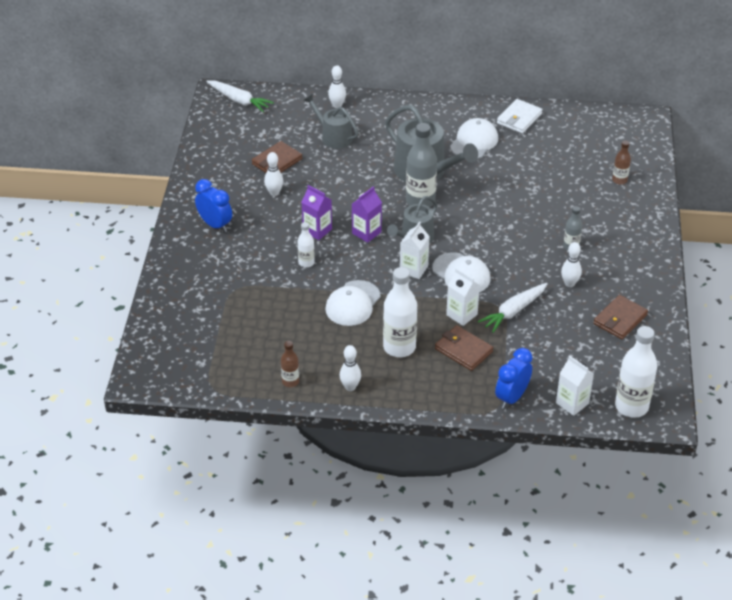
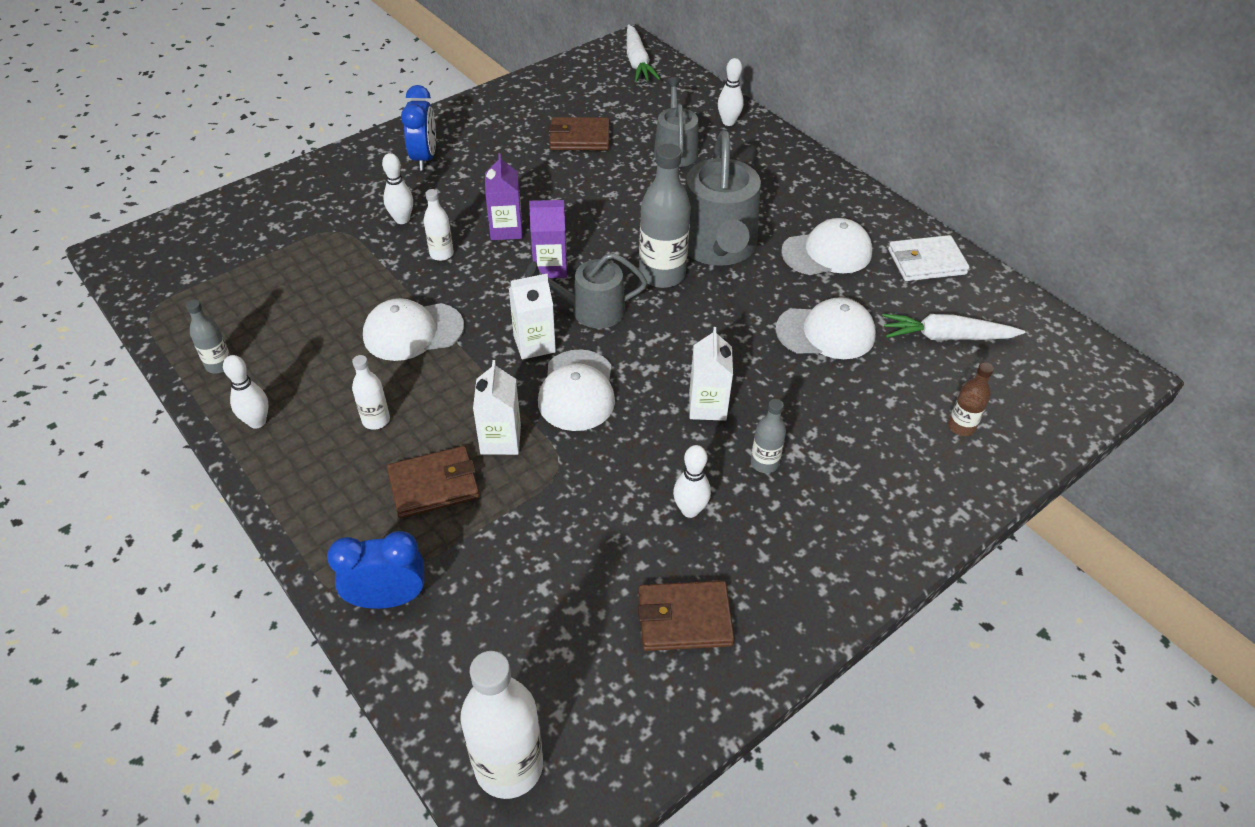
camera: 45 degrees right, 5 degrees up
white bowling pin [264,152,283,196] -> white bowling pin moved to [382,153,413,224]
brown bottle [281,341,299,387] -> grey bottle [186,299,230,374]
white bottle [383,267,417,357] -> white bottle [352,355,390,430], size x0.52
brown wallet [435,325,493,371] -> brown wallet turned 75 degrees clockwise [387,446,480,518]
white carrot [478,283,548,333] -> white carrot moved to [882,314,1025,340]
white carton [556,356,594,416] -> white carton moved to [689,327,733,421]
none -> white cap [776,297,876,359]

